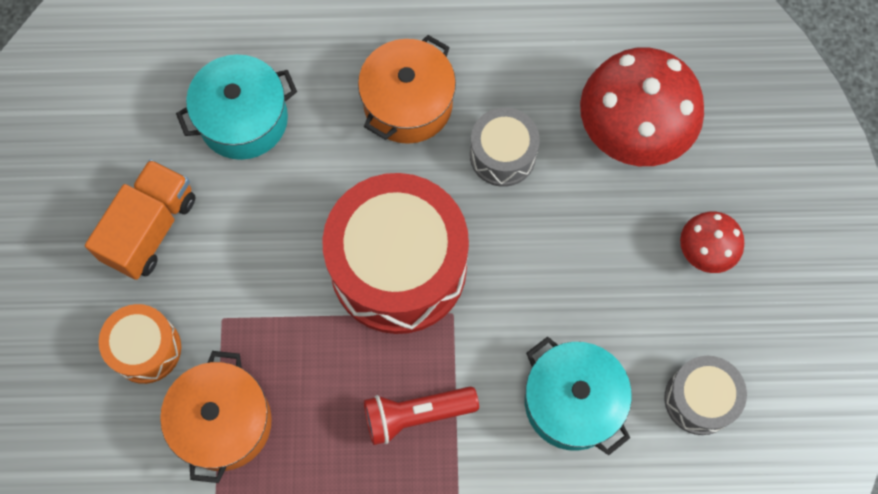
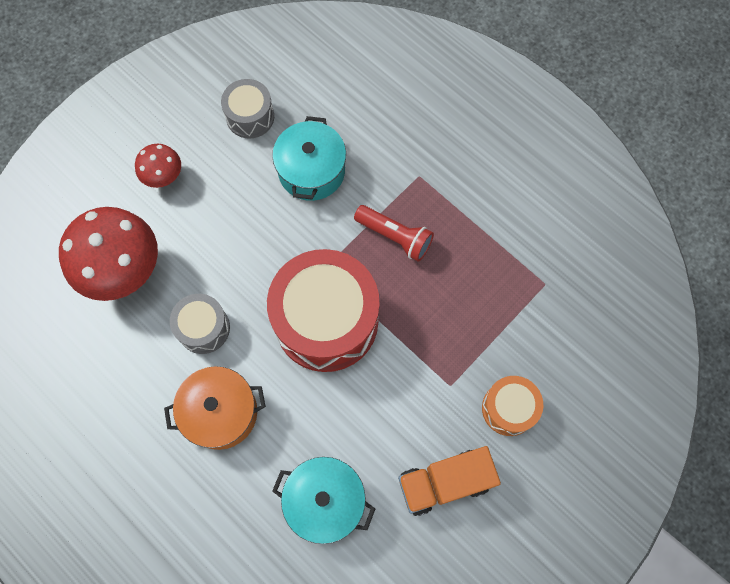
camera: 135 degrees left, 0 degrees up
orange pot [160,351,272,483] -> none

